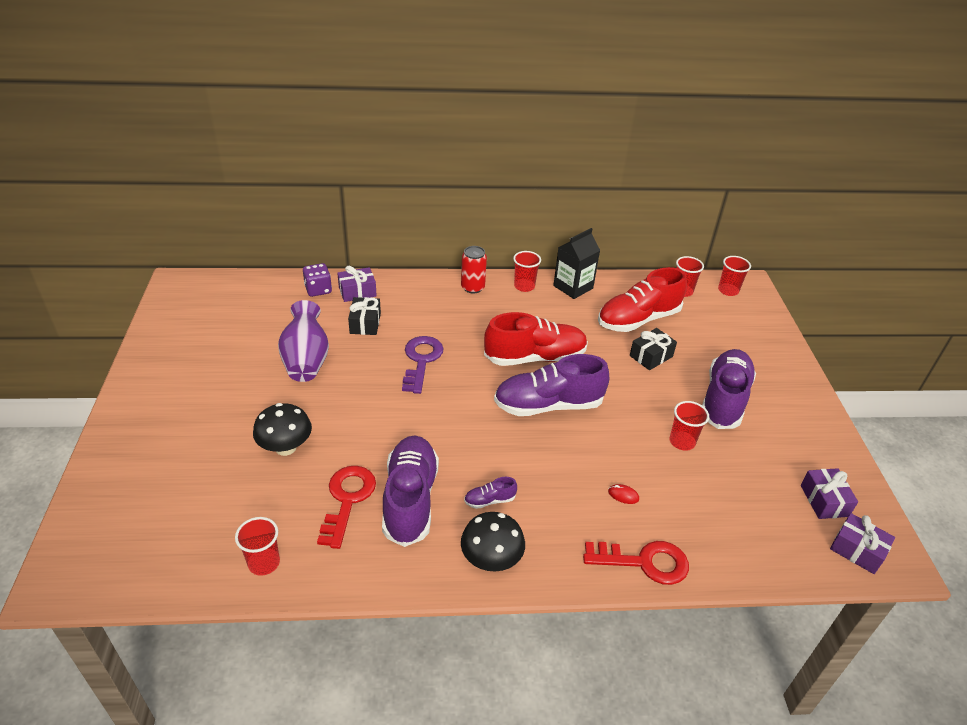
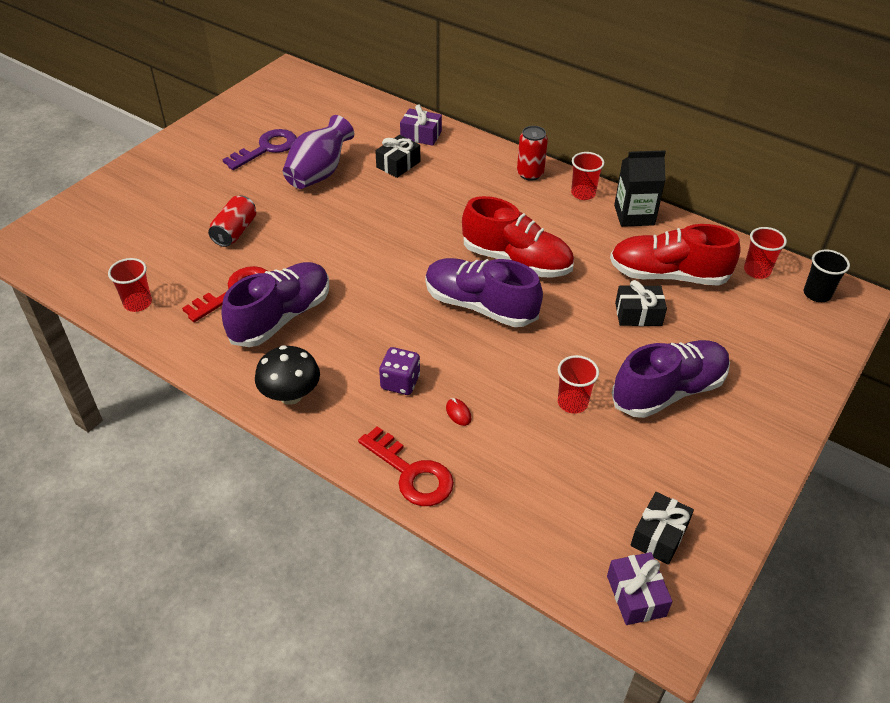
camera: 40 degrees right, 5 degrees up
black mushroom [253,403,312,456] -> red can [208,196,256,247]
purple dice [303,263,332,297] -> purple dice moved to [379,347,420,395]
purple key [402,336,444,394] -> purple key moved to [222,129,297,170]
purple shoe [464,477,517,509] -> none
red cup [718,256,751,296] -> black cup [804,250,850,302]
purple gift [801,468,858,519] -> black gift [631,492,694,565]

